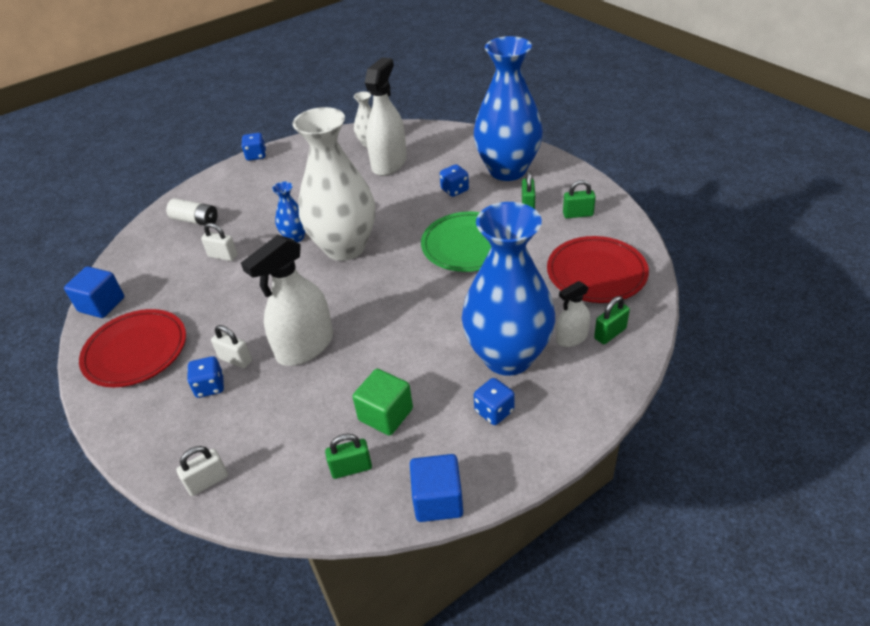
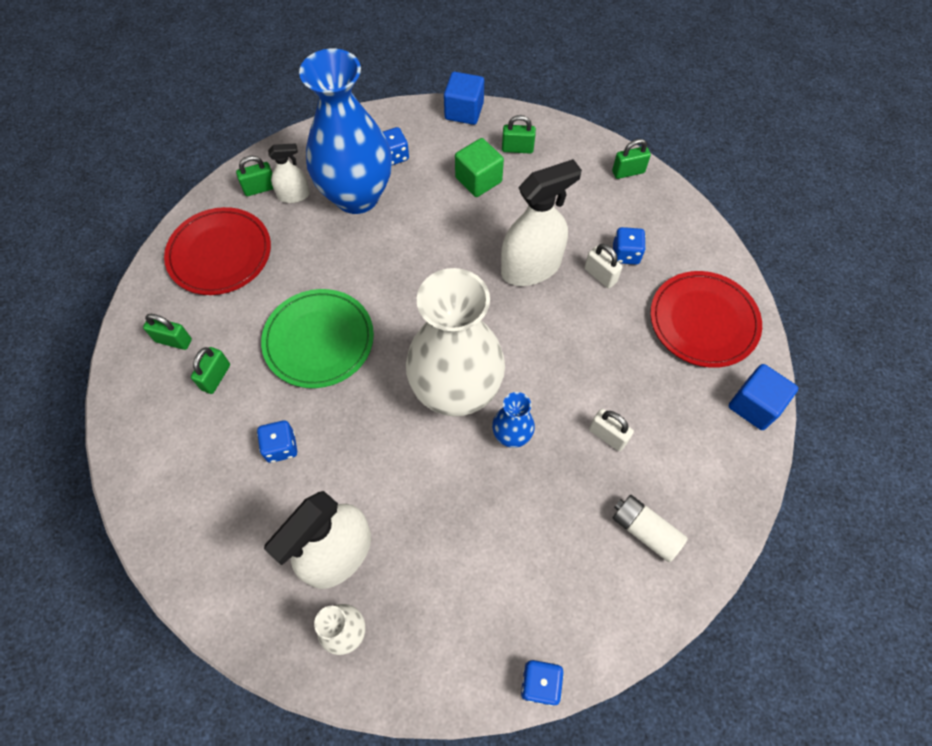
camera: 165 degrees left, 20 degrees up
white padlock [176,446,228,496] -> green padlock [612,139,651,179]
blue vase [474,36,543,181] -> none

